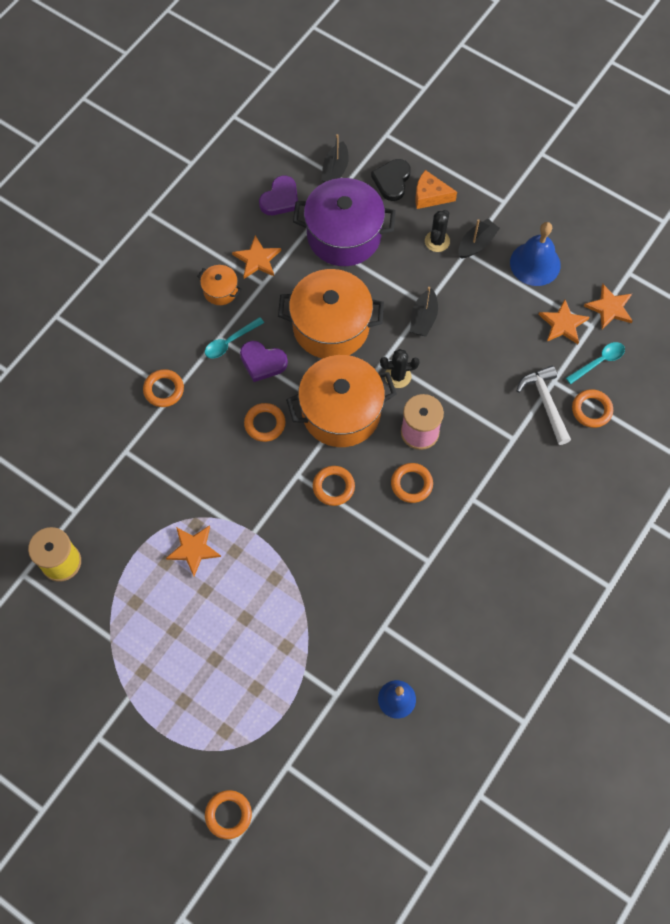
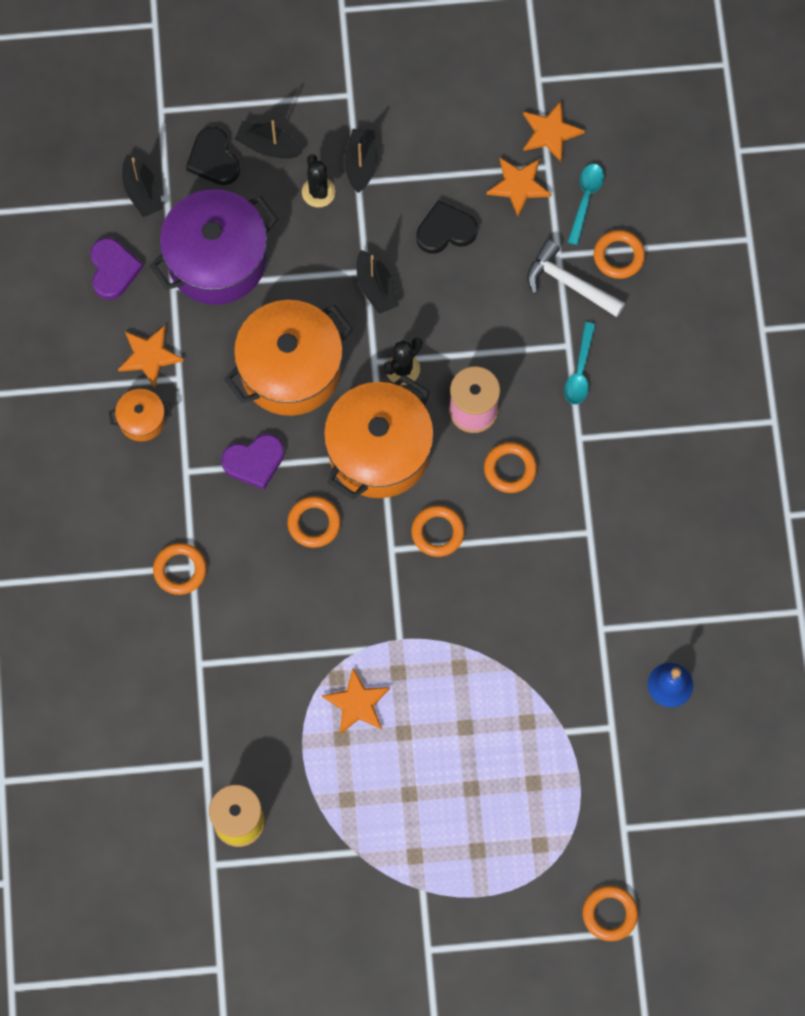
camera: 40 degrees left, 5 degrees up
turquoise spoon [205,317,264,358] -> turquoise spoon moved to [564,322,596,404]
orange cheese [415,170,457,209] -> black boat [235,120,303,158]
blue bell [510,222,561,286] -> none
none -> black heart [416,200,478,254]

